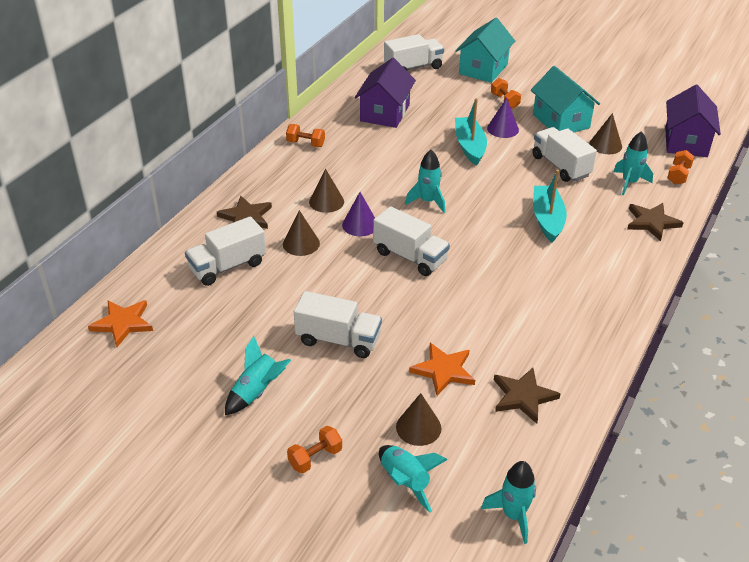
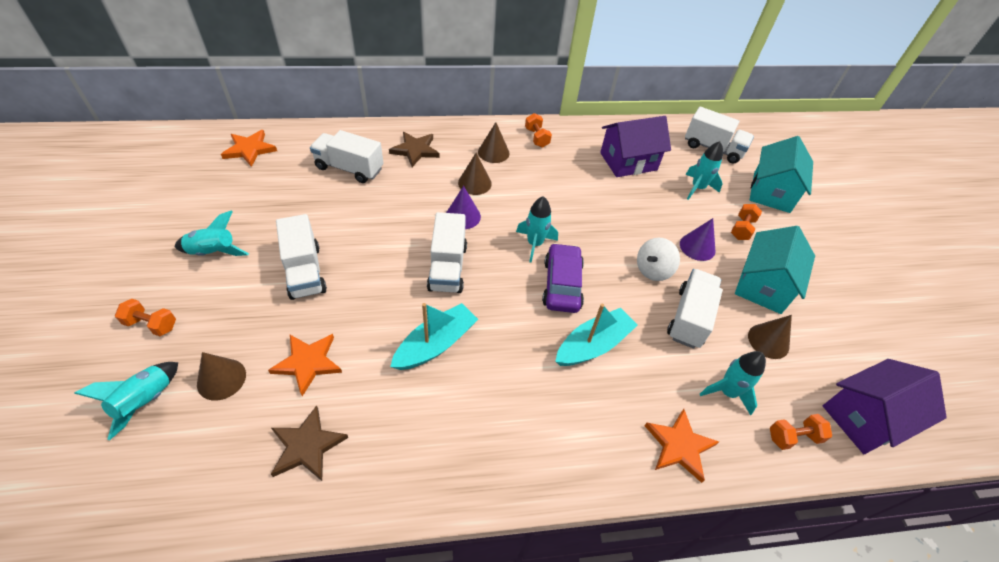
camera: 50 degrees right, 10 degrees up
brown cone [283,210,320,256] -> brown cone moved to [478,122,510,163]
turquoise house [455,18,515,83] -> turquoise house turned 60 degrees counterclockwise [750,136,813,213]
turquoise boat [455,98,487,166] -> turquoise boat moved to [390,303,478,370]
turquoise rocket [481,461,536,544] -> turquoise rocket moved to [685,141,723,200]
brown star [627,203,684,241] -> orange star [645,409,719,483]
none -> purple car [542,243,584,313]
none -> white spinning top [637,238,680,281]

